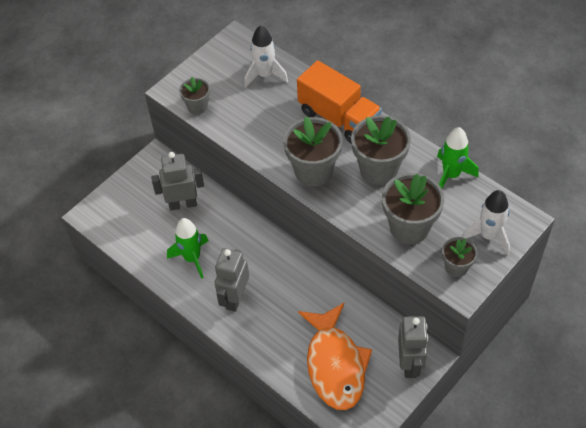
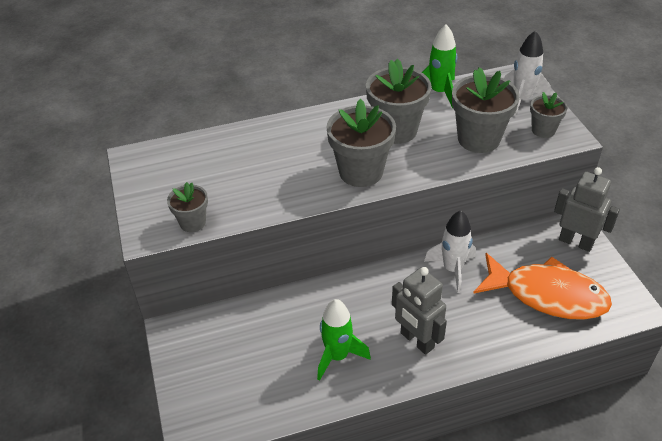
camera: 60 degrees left, 10 degrees down
grey robot [151,152,204,211] -> none
white rocket [244,25,288,88] -> white rocket moved to [424,210,476,293]
orange truck [297,60,382,144] -> none

